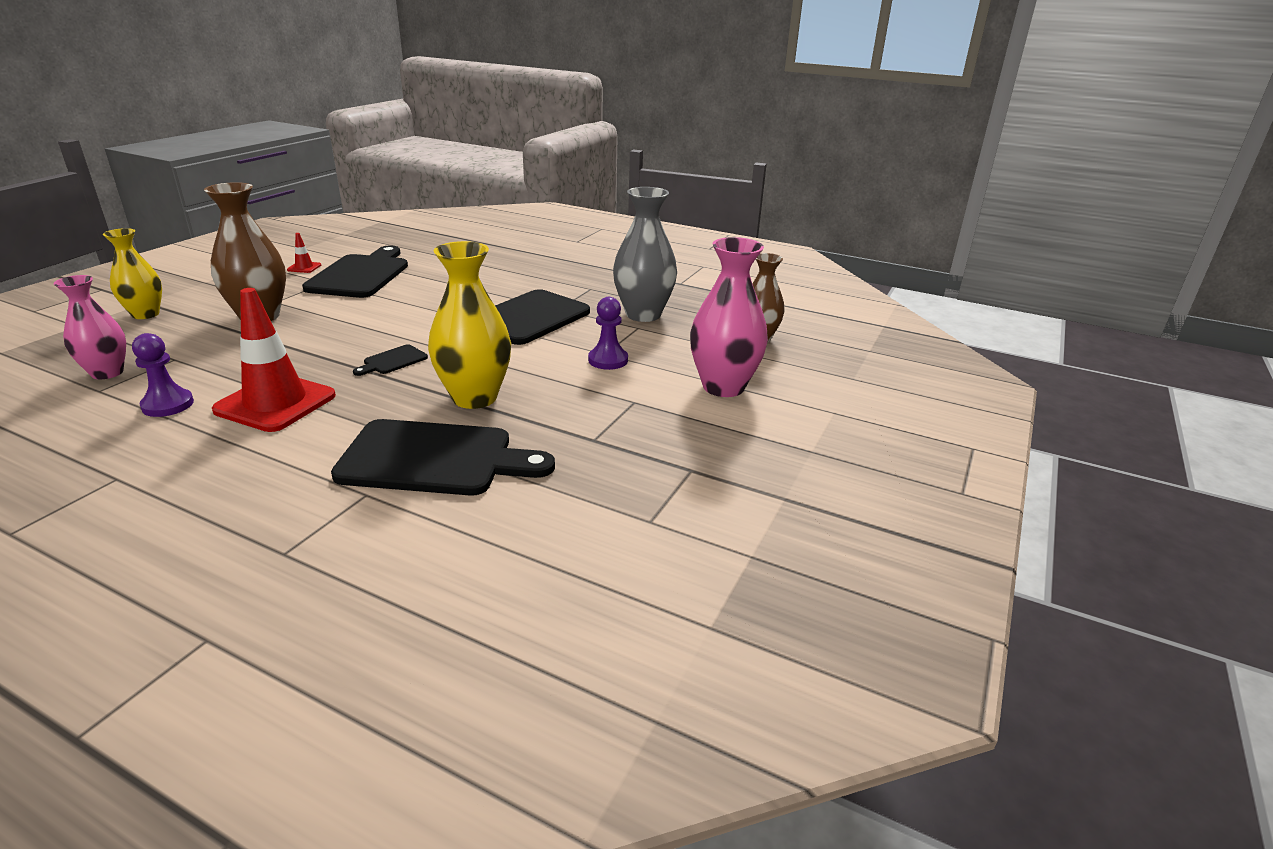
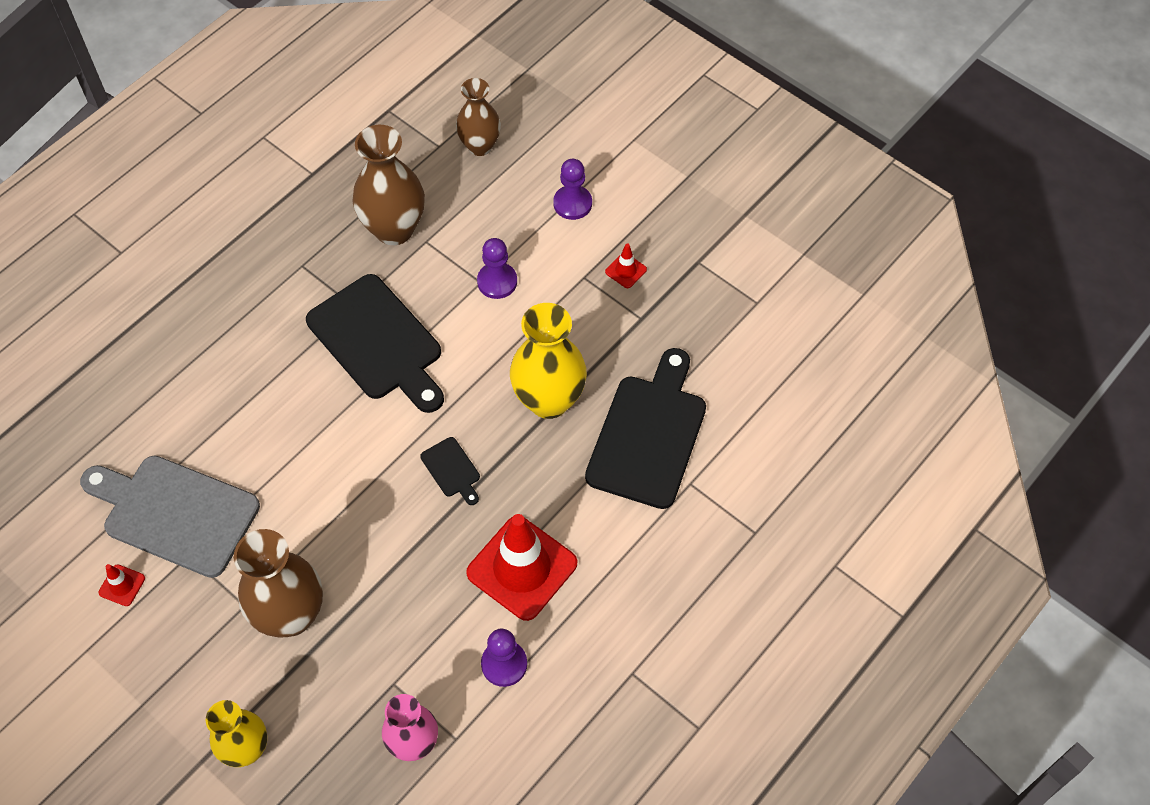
camera: 75 degrees left, 30 degrees up
black cutting board [302,246,408,298] -> grey cutting board [80,456,260,578]
grey vase [613,187,677,322] -> brown vase [353,125,425,245]
pink vase [690,237,768,397] -> purple pawn [553,159,592,220]
none -> red traffic cone [605,244,647,288]

